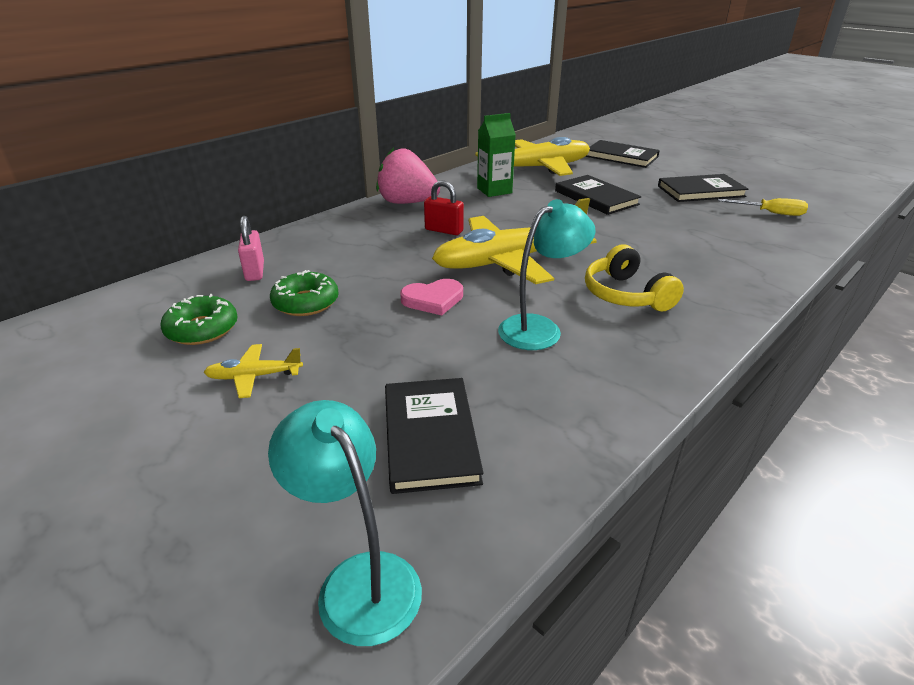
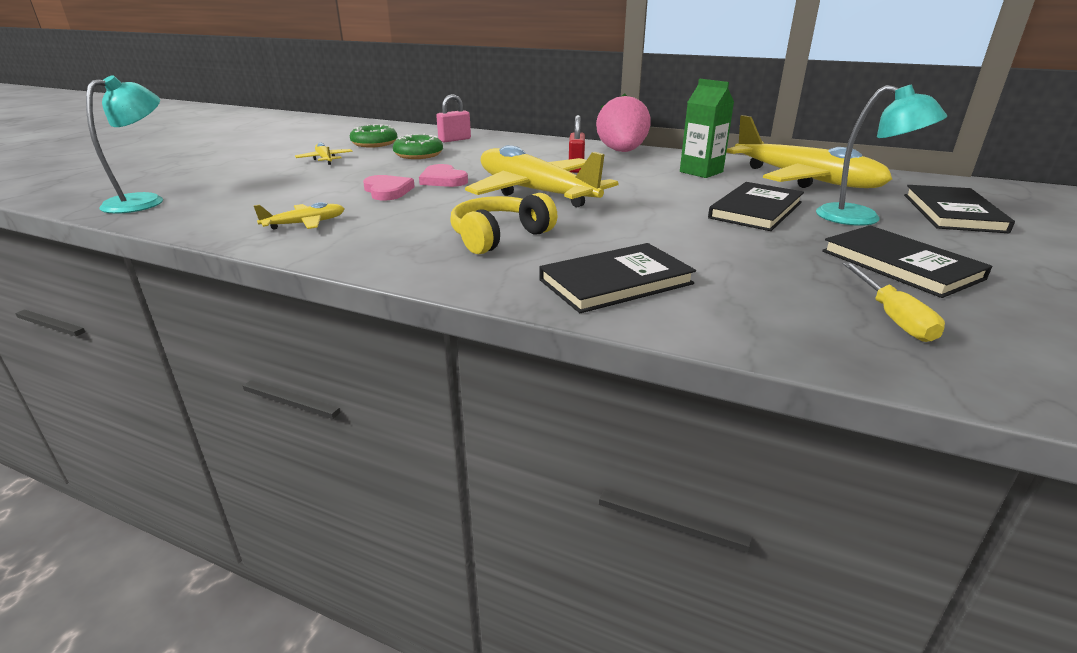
camera: 70 degrees right, 5 degrees down
black book [385,378,483,494] -> black book moved to [539,243,696,313]
turquoise lamp [498,199,595,350] -> turquoise lamp moved to [816,84,947,226]
none -> yellow plane [253,202,345,230]
none -> pink heart [363,175,415,200]

